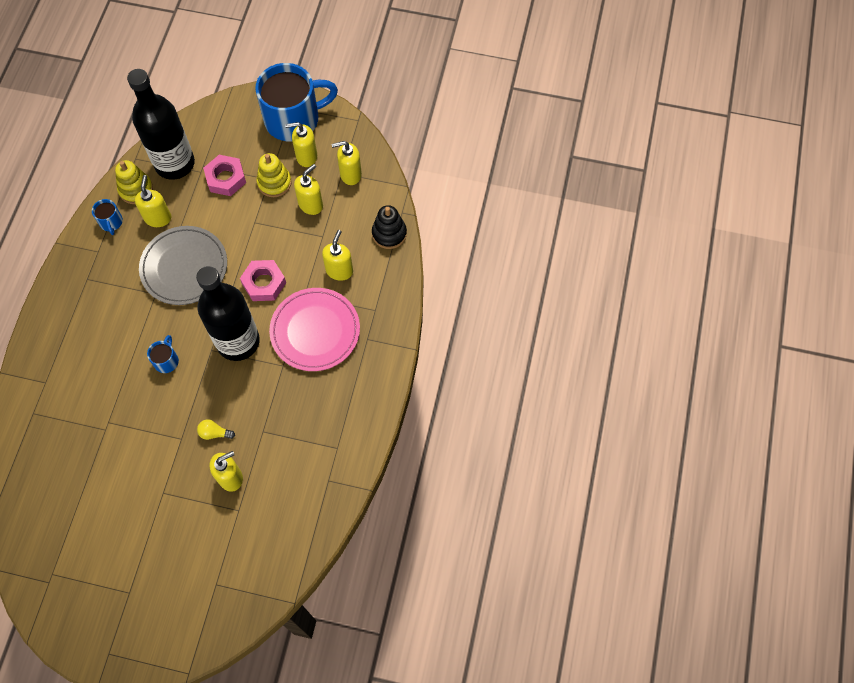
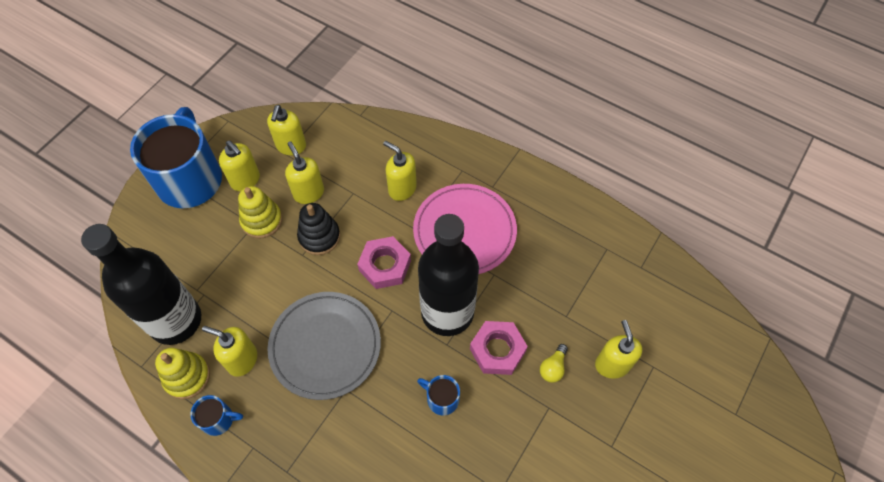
camera: 70 degrees left, 5 degrees down
pink nut [203,155,246,196] -> pink nut moved to [470,321,528,375]
yellow soap dispenser [285,122,317,167] -> yellow soap dispenser turned 60 degrees counterclockwise [219,141,260,192]
black stacking toy [372,205,407,249] -> black stacking toy moved to [297,203,340,255]

